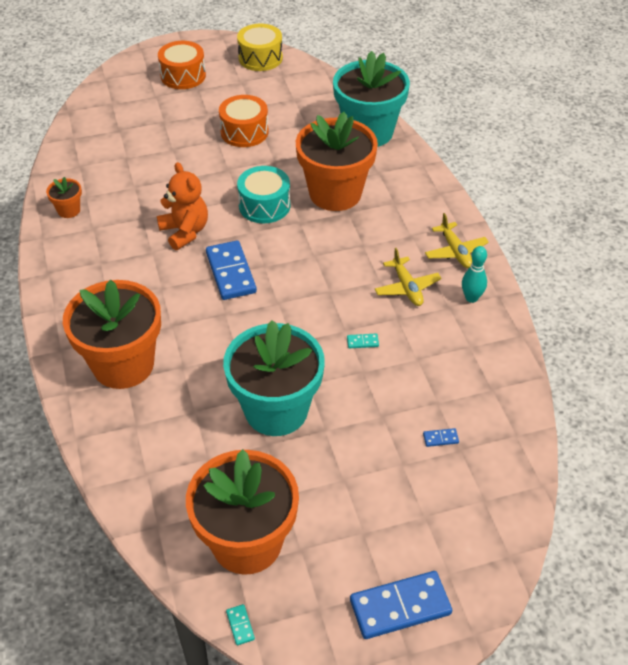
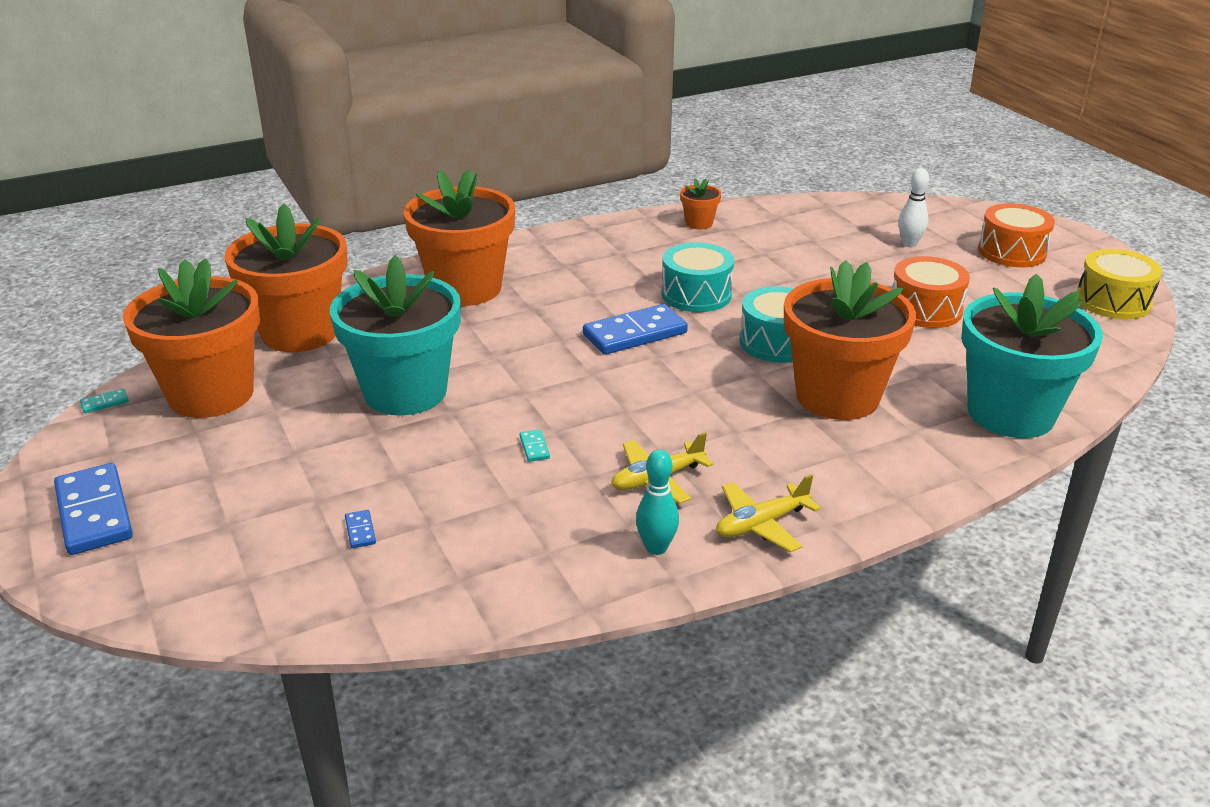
camera: 80 degrees right, 15 degrees down
orange teddy bear [157,162,208,250] -> turquoise drum [662,242,734,312]
none -> orange flower pot [225,204,347,352]
none -> white bowling pin [898,168,929,247]

